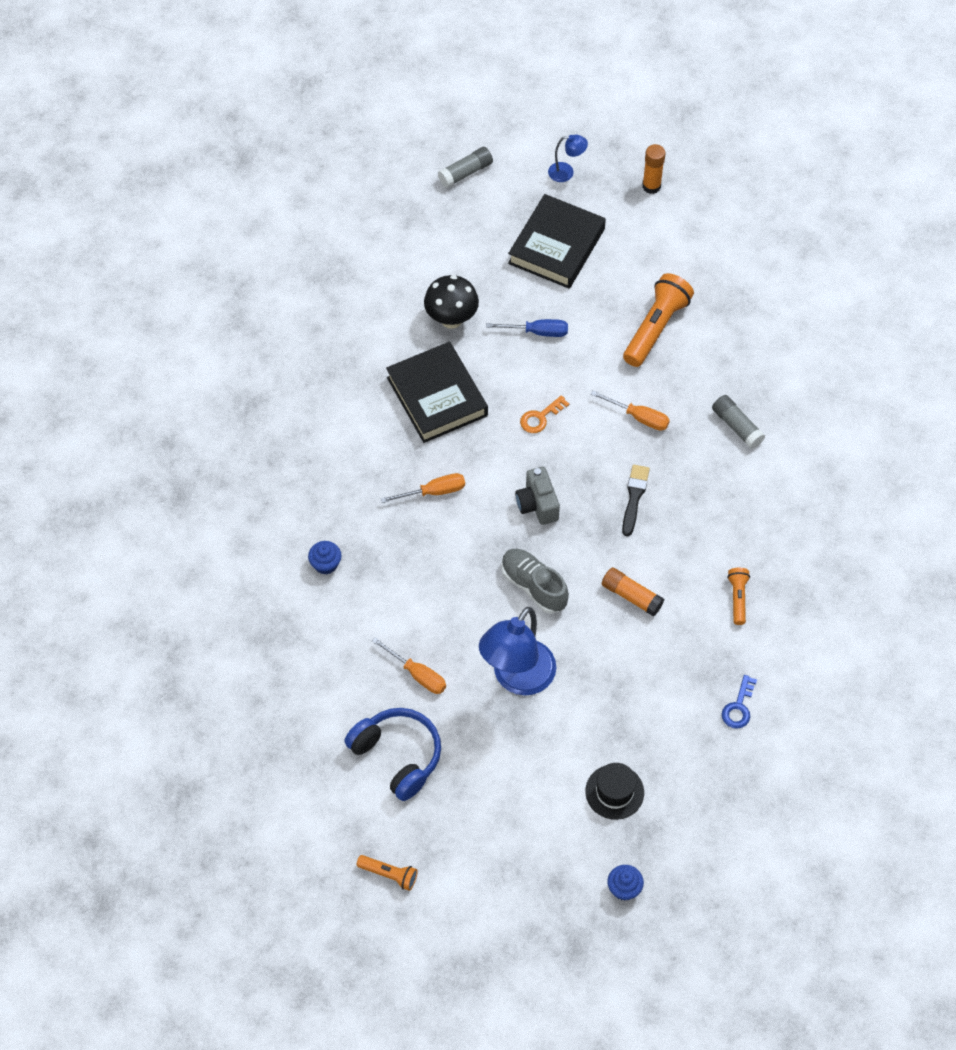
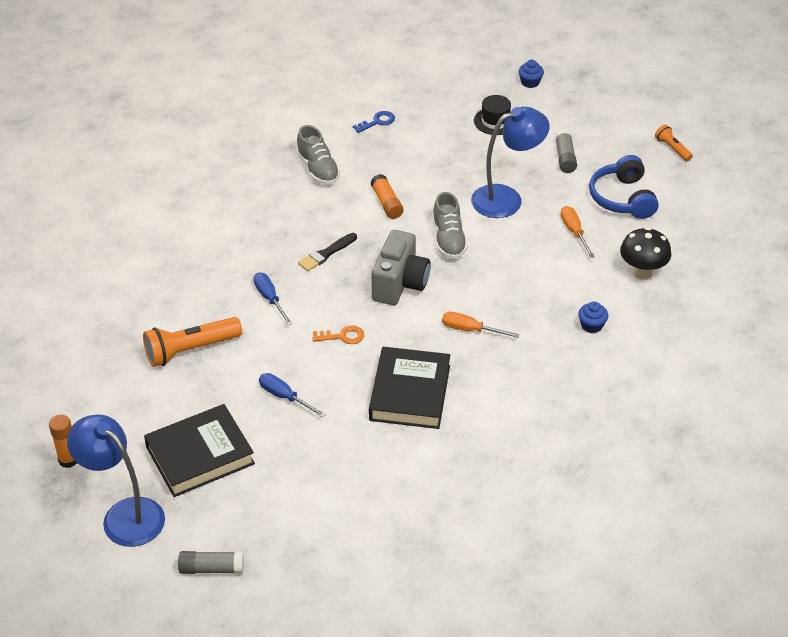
camera: 145 degrees left, 15 degrees down
black mushroom [424,275,479,329] -> black mushroom moved to [620,227,672,280]
grey camera [515,466,560,525] -> grey camera [371,230,431,305], size x1.51
blue lamp [548,135,588,182] -> blue lamp [67,414,165,547], size x2.14
orange screwdriver [591,391,670,431] -> blue screwdriver [254,272,292,325]
grey glue stick [712,395,765,449] -> grey glue stick moved to [555,129,577,173]
orange flashlight [727,568,750,625] -> grey shoe [296,125,340,185]

